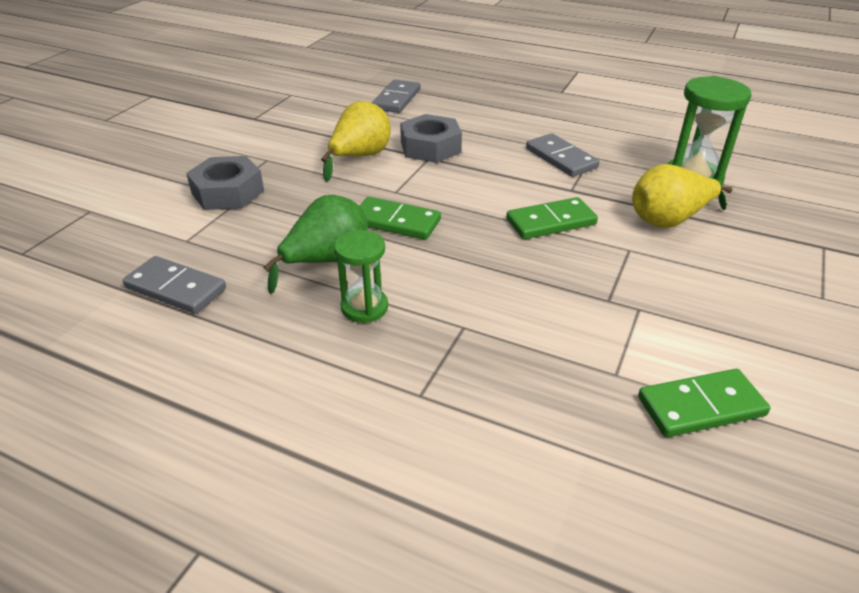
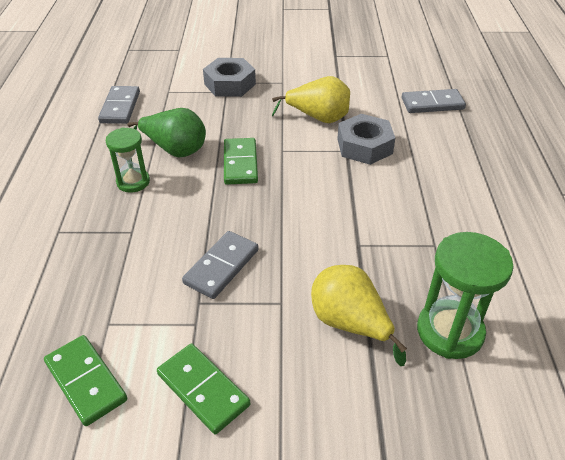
camera: 65 degrees right, 5 degrees up
green domino [506,197,598,239] -> green domino moved to [157,343,250,434]
grey domino [526,133,599,177] -> grey domino moved to [182,231,259,299]

